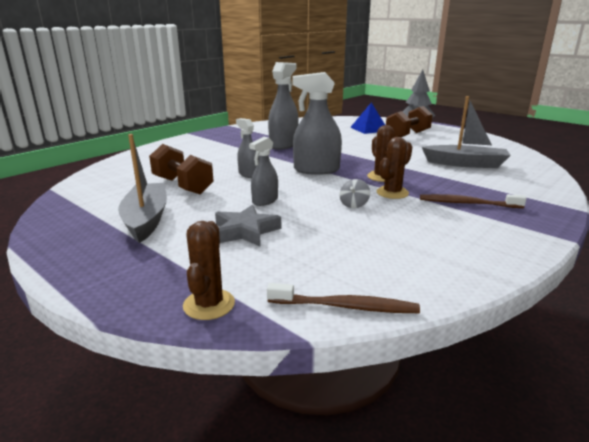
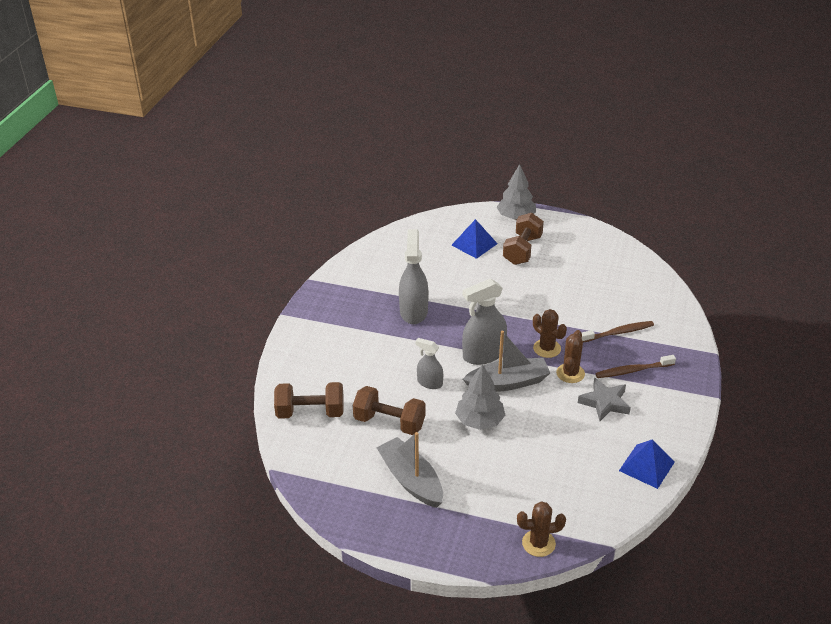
camera: 25 degrees left, 15 degrees up
brown cactus [183,221,235,320] -> brown cactus turned 75 degrees counterclockwise [517,501,566,557]
grey star [215,205,281,247] -> grey star moved to [578,378,631,421]
grey spray bottle [249,137,278,206] -> grey tree [455,364,506,430]
brown toothbrush [267,283,420,313] -> brown toothbrush moved to [581,321,654,342]
grey spinning top [339,179,370,208] -> none
grey boat [422,96,511,168] -> grey boat moved to [463,331,550,392]
none -> brown dumbbell [274,382,344,419]
none -> blue pyramid [619,439,675,489]

